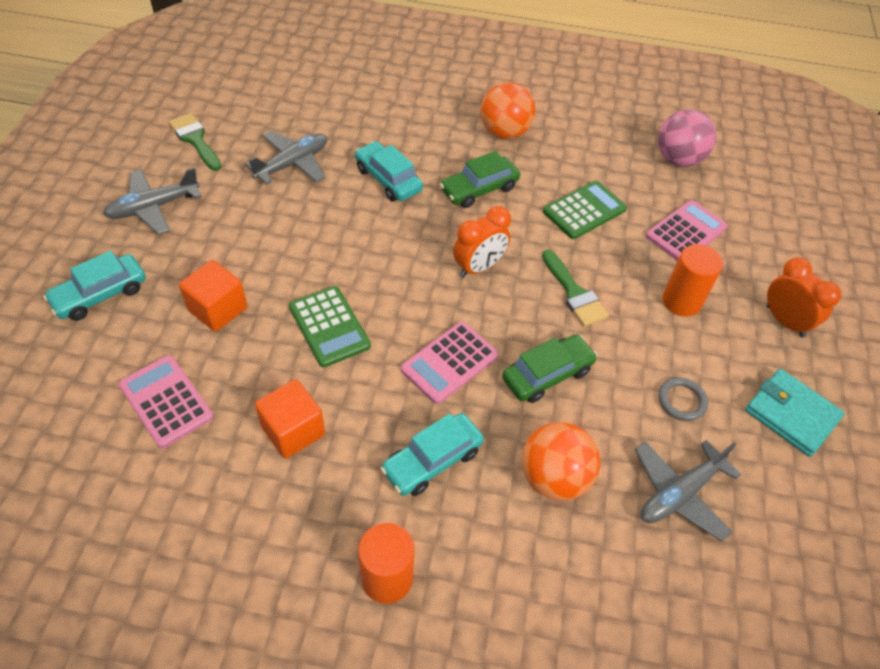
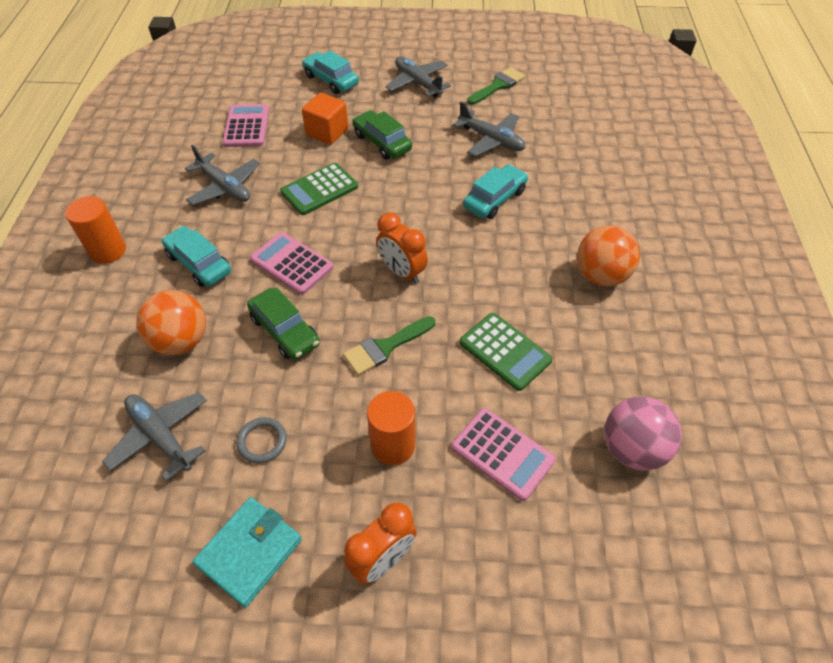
camera: 85 degrees right, 0 degrees up
pink calculator [118,355,214,449] -> pink calculator turned 45 degrees counterclockwise [223,104,269,147]
orange cube [255,379,325,458] -> grey plane [185,144,260,205]
green car [440,151,520,208] -> green car moved to [353,110,412,160]

